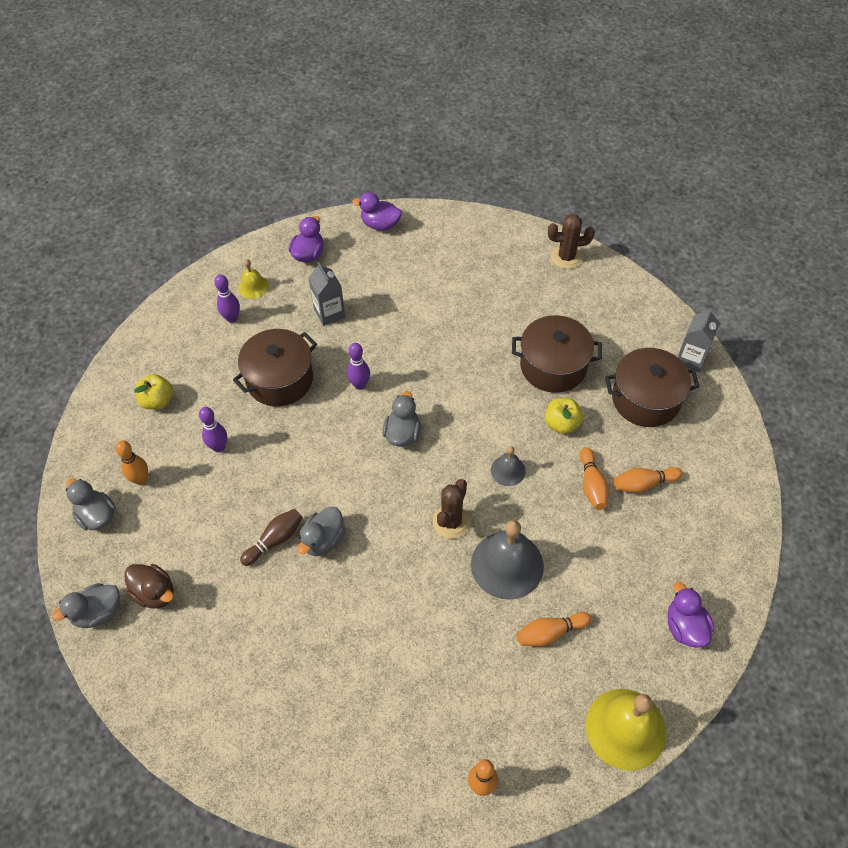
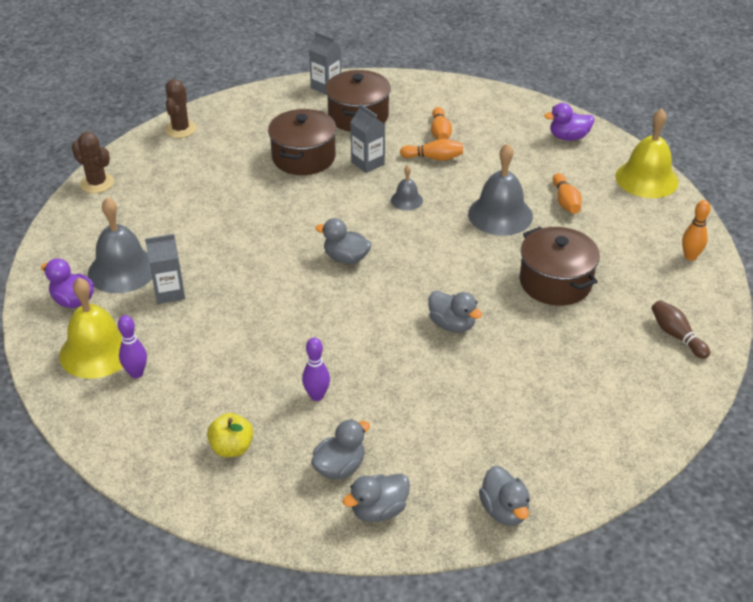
camera: 80 degrees left, 15 degrees down
orange bowling pin [115,441,148,485] -> grey duck [311,419,370,480]
brown duck [124,564,174,609] -> none
brown pot [233,329,317,406] -> brown pot moved to [519,227,600,306]
yellow bell [238,259,269,299] -> yellow bell [59,278,123,379], size x1.96
brown bowling pin [240,509,303,566] -> brown bowling pin moved to [652,300,710,359]
purple bowling pin [347,343,370,390] -> none
purple duck [352,192,402,231] -> none
brown cactus [433,479,470,539] -> brown cactus moved to [72,132,114,193]
yellow apple [545,398,583,434] -> grey carton [350,104,385,173]
none -> grey bell [88,197,152,293]

